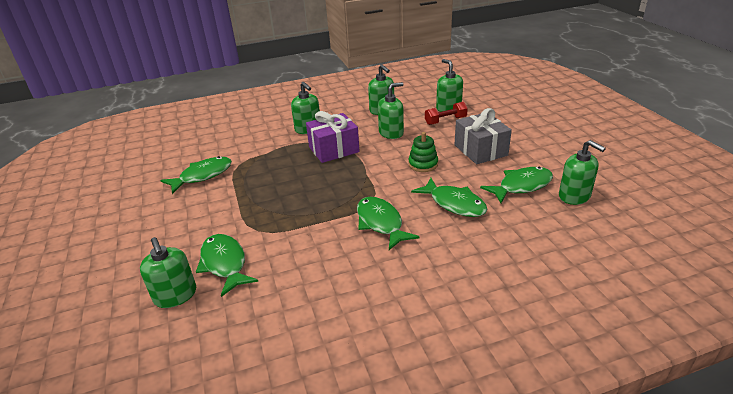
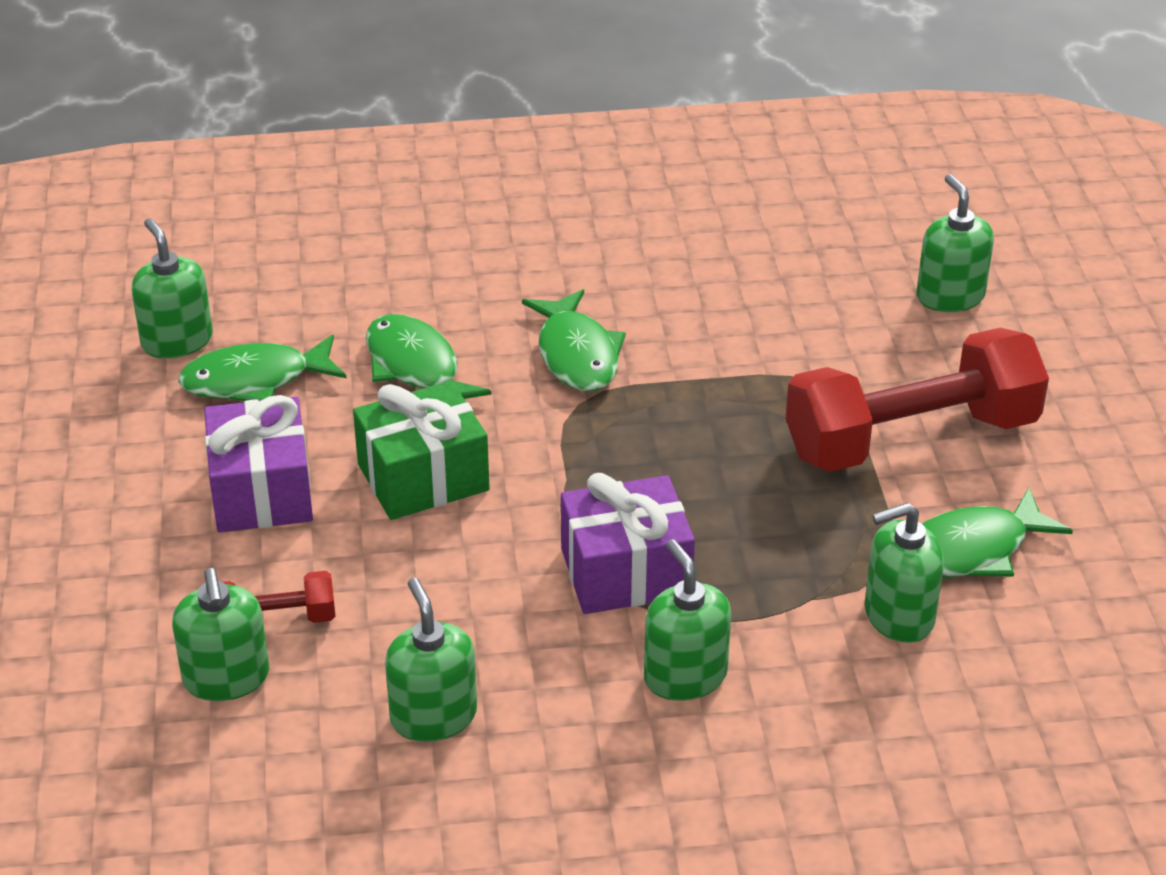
camera: 170 degrees left, 5 degrees up
green fish [196,234,258,297] -> none
green soap dispenser [378,82,404,139] -> green soap dispenser moved to [865,503,944,643]
green stacking toy [408,132,438,172] -> green gift [353,381,490,520]
grey gift [455,108,512,164] -> purple gift [204,395,313,532]
none -> red dumbbell [786,328,1049,472]

